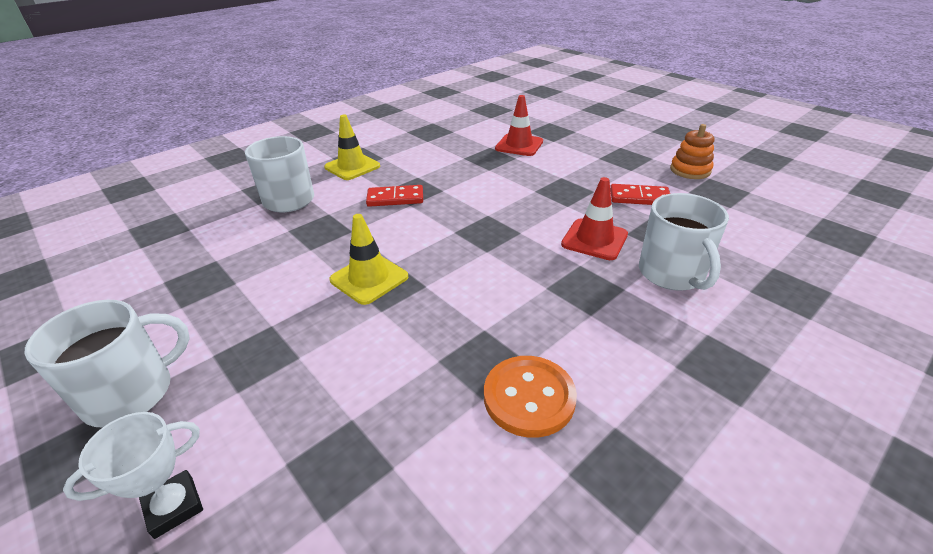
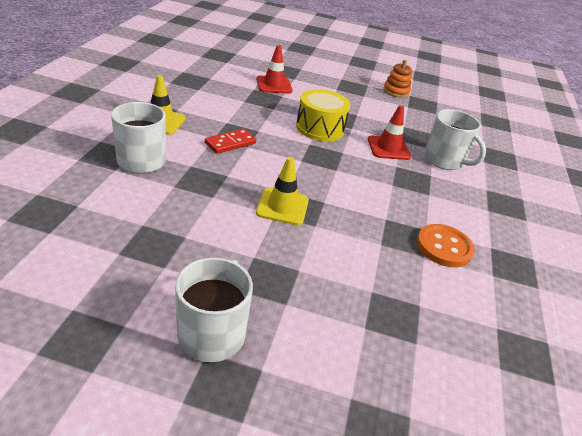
camera: 40 degrees left, 0 degrees up
white trophy [63,412,203,539] -> none
red domino [610,184,670,205] -> none
none -> yellow drum [296,89,351,141]

